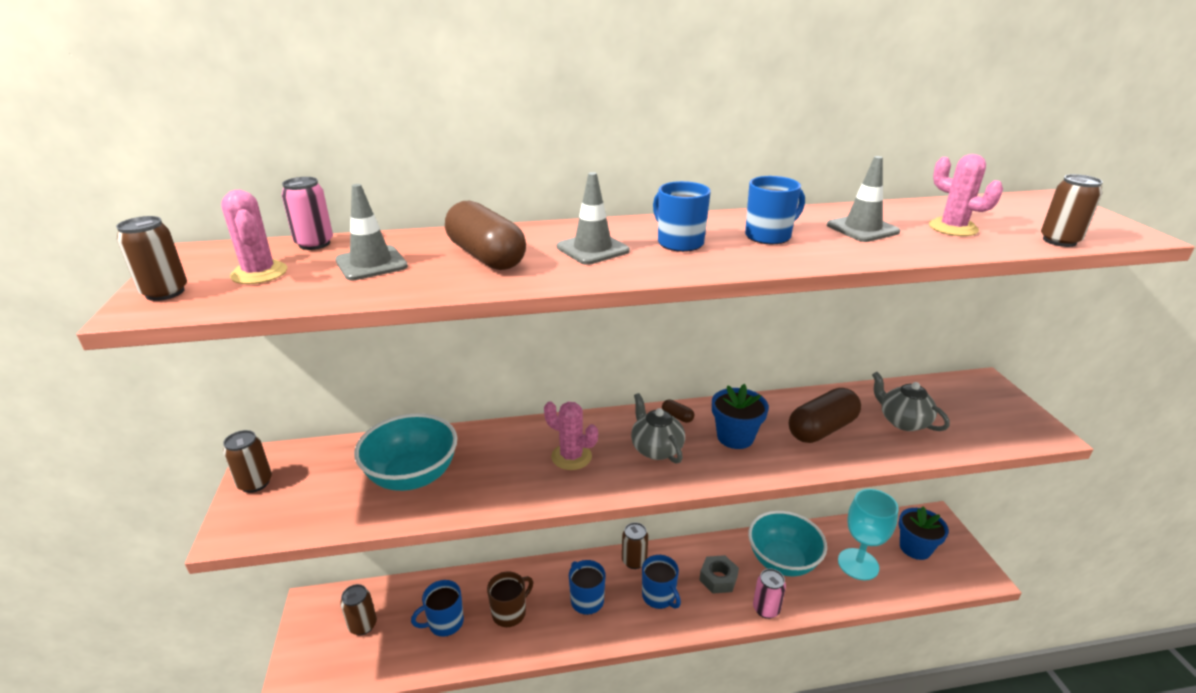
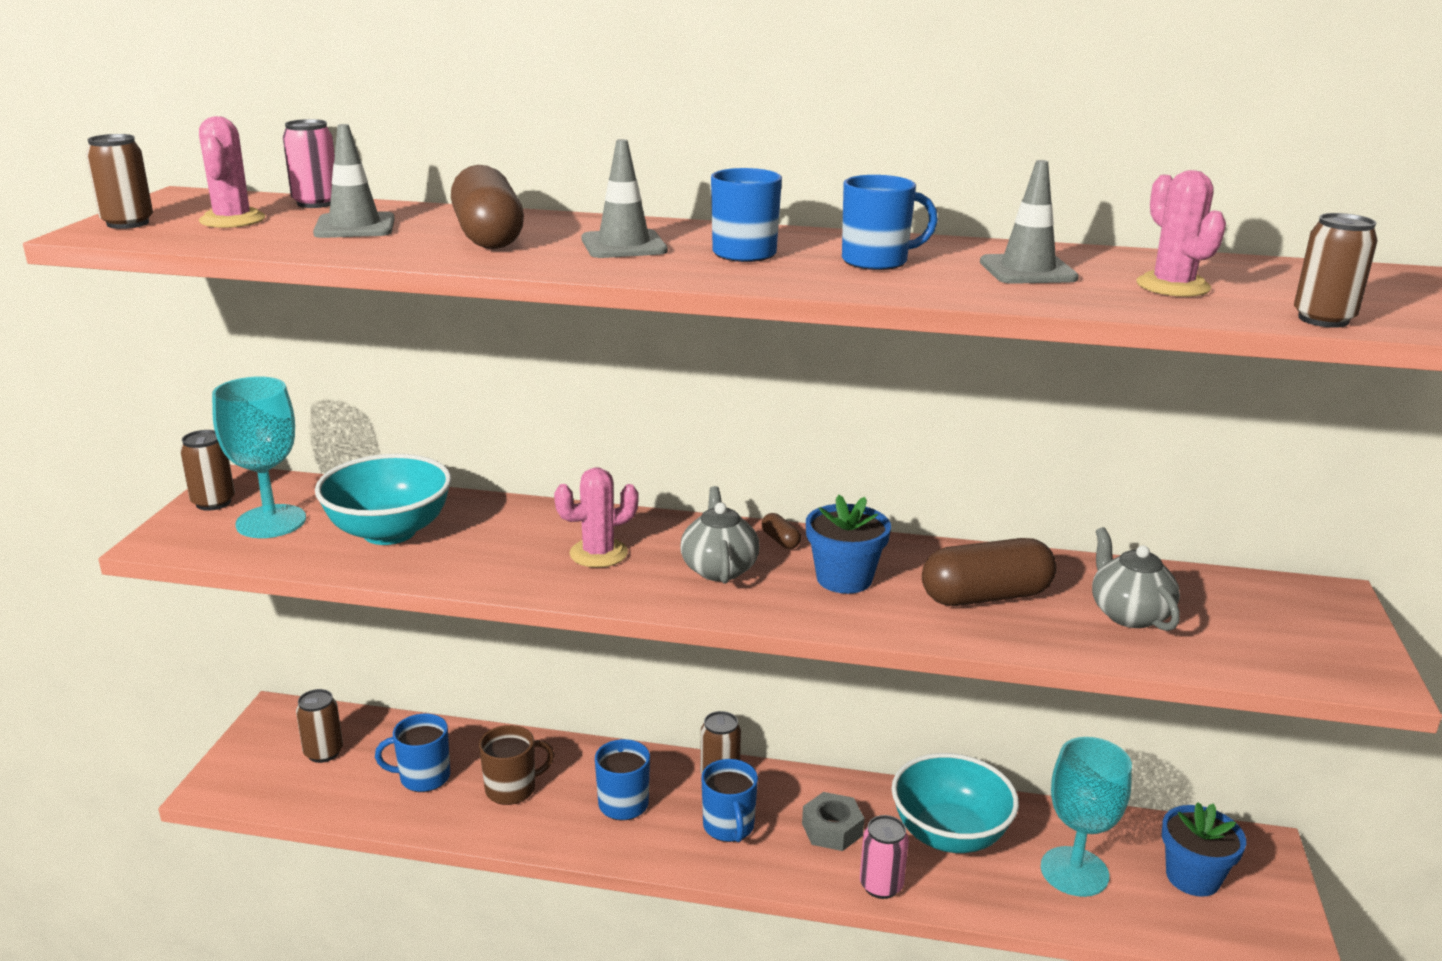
camera: 20 degrees right, 5 degrees down
pink cactus [544,401,598,470] -> pink cactus turned 75 degrees counterclockwise [554,468,639,568]
none -> turquoise goblet [212,376,306,538]

